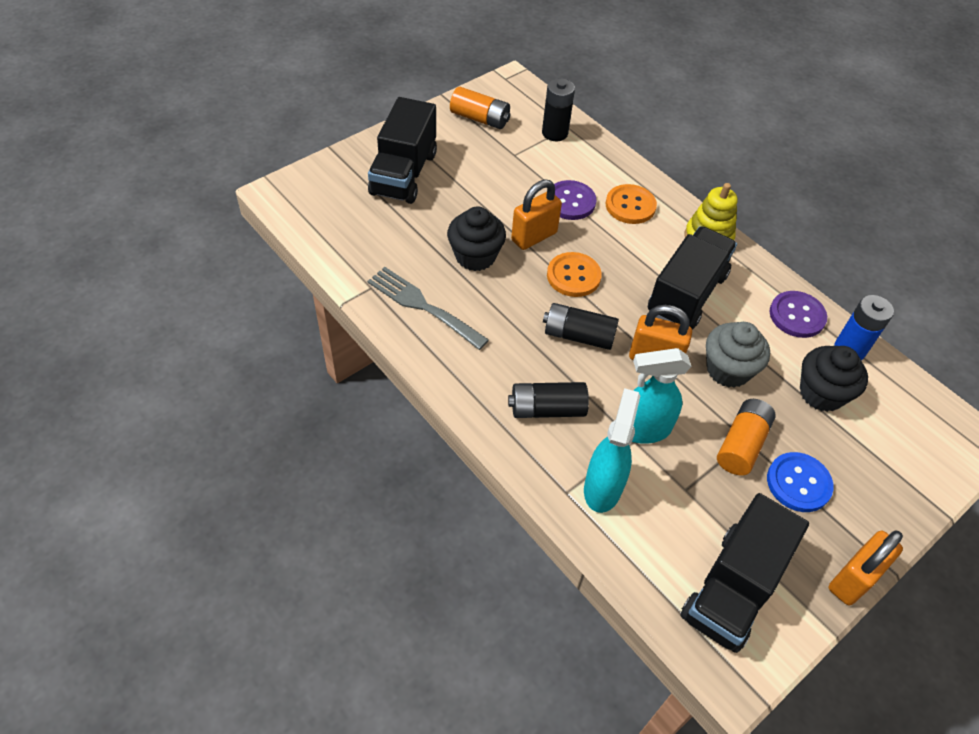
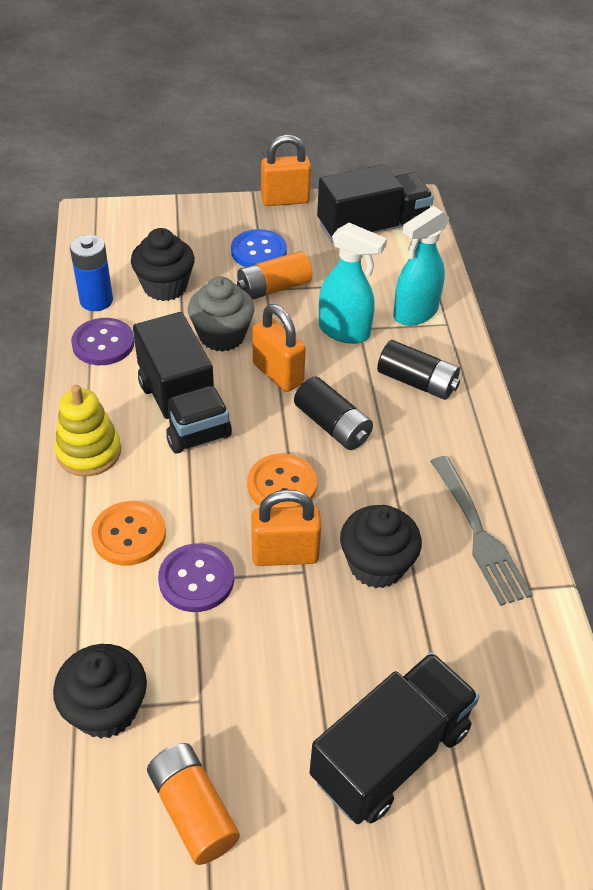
camera: 145 degrees left, 5 degrees down
black battery [542,78,575,141] -> black cupcake [53,644,147,739]
black truck [648,226,737,330] -> black truck turned 90 degrees counterclockwise [133,312,232,454]

